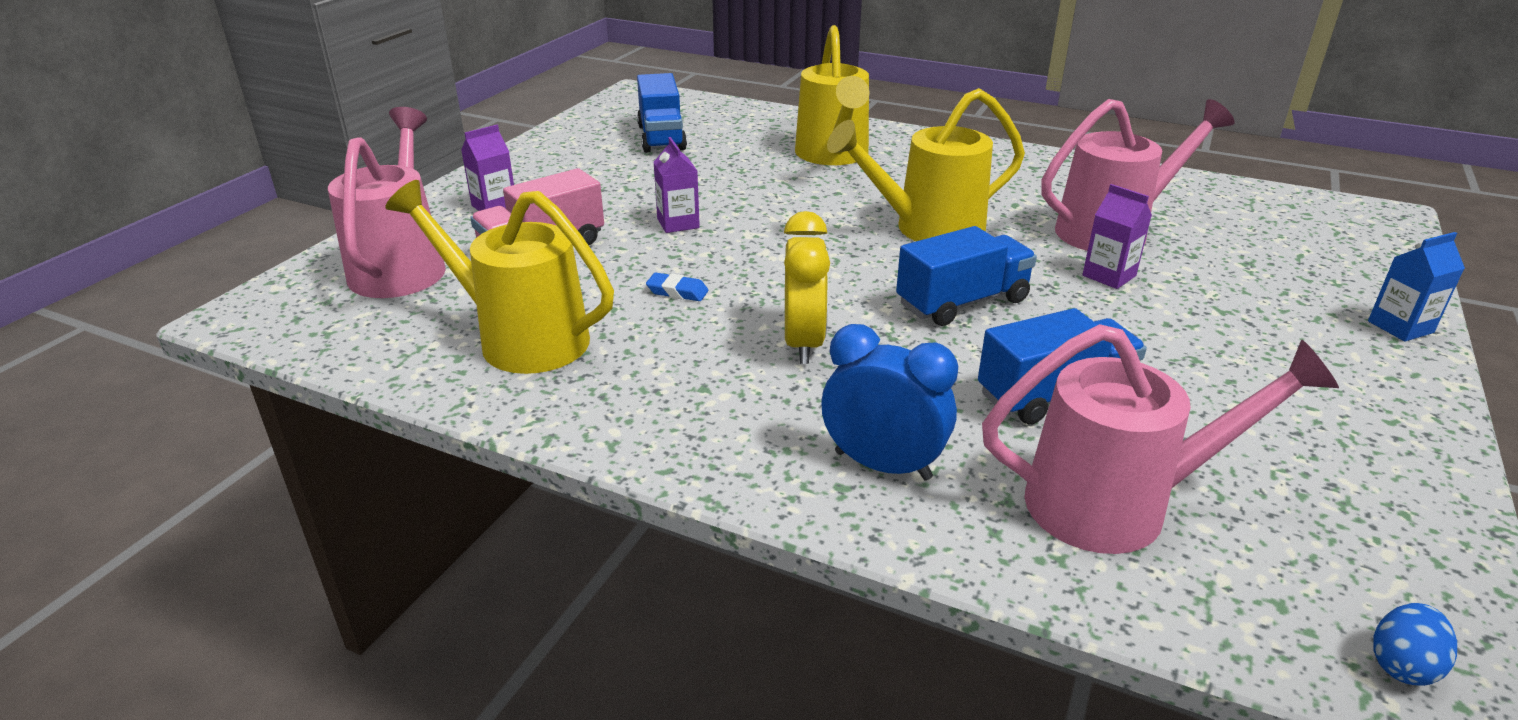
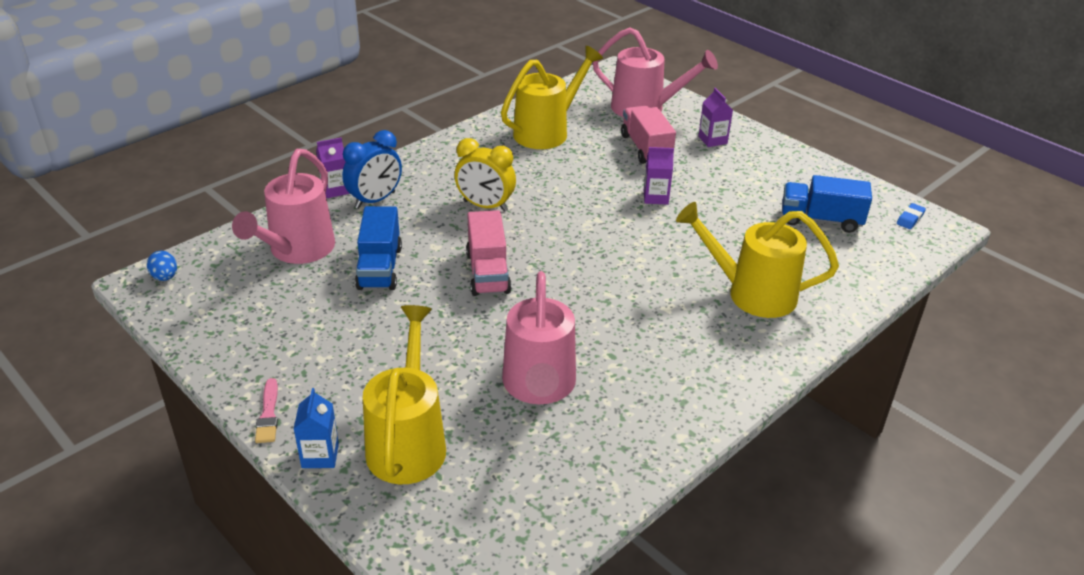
camera: 110 degrees right, 5 degrees up
blue eraser [646,273,709,301] -> blue eraser moved to [897,203,926,229]
yellow watering can [827,88,1025,241] -> yellow watering can moved to [363,305,446,484]
blue truck [896,226,1037,326] -> pink truck [466,210,512,296]
purple carton [1082,184,1152,289] -> purple carton moved to [316,138,350,198]
none -> pink brush [255,378,278,443]

